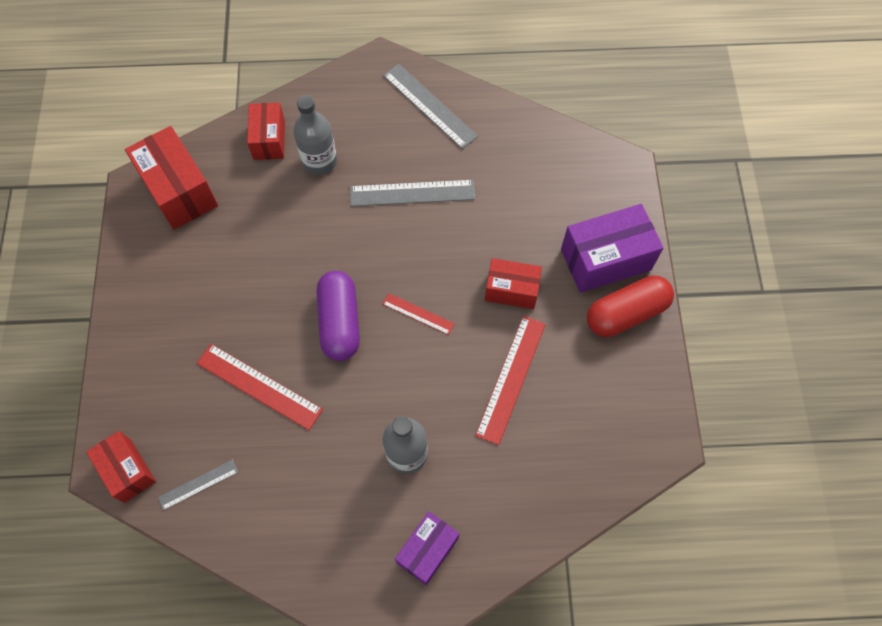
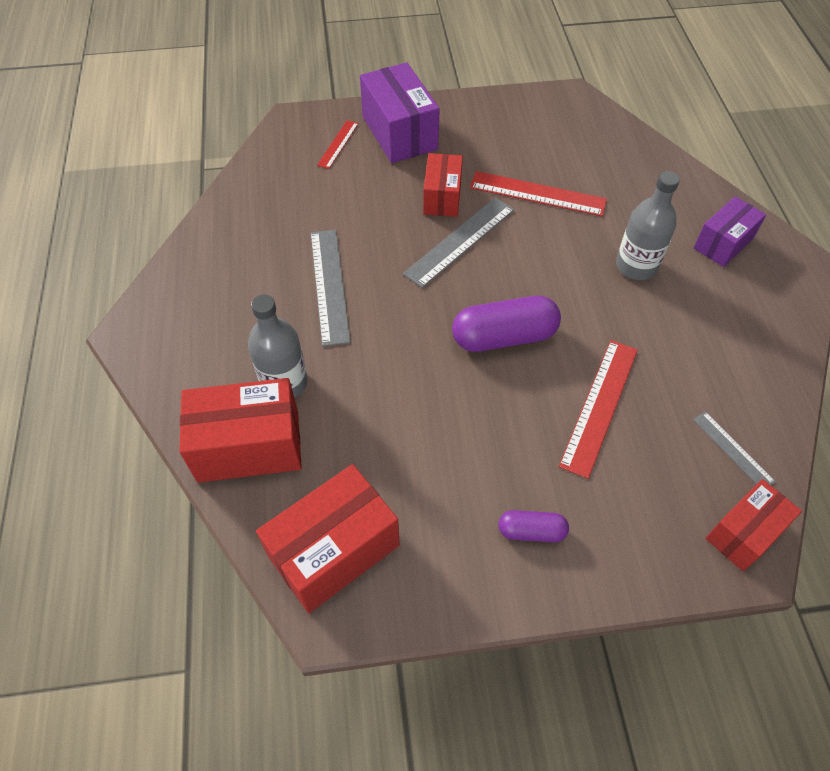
camera: 95 degrees left, 10 degrees down
red box [247,103,285,160] -> red box [179,378,302,483], size x1.59
grey ruler [383,64,478,149] -> grey ruler moved to [403,197,514,288]
red ruler [383,293,455,335] -> red ruler moved to [317,120,359,169]
purple box [395,511,459,585] -> purple box turned 75 degrees counterclockwise [694,196,766,267]
red capsule [587,276,674,337] -> none
none -> purple capsule [498,510,569,542]

